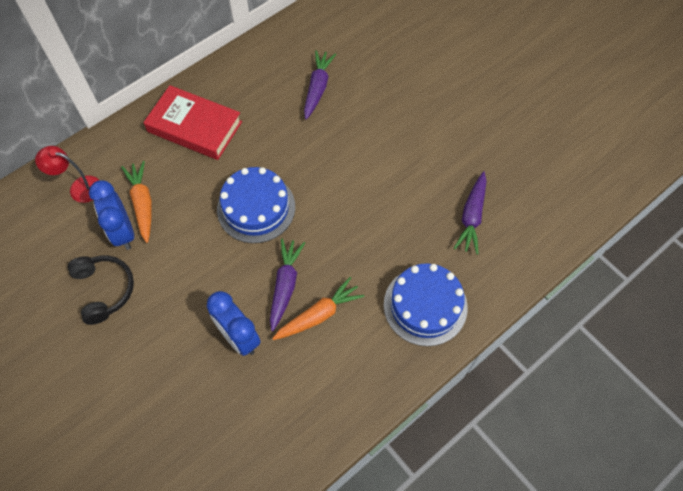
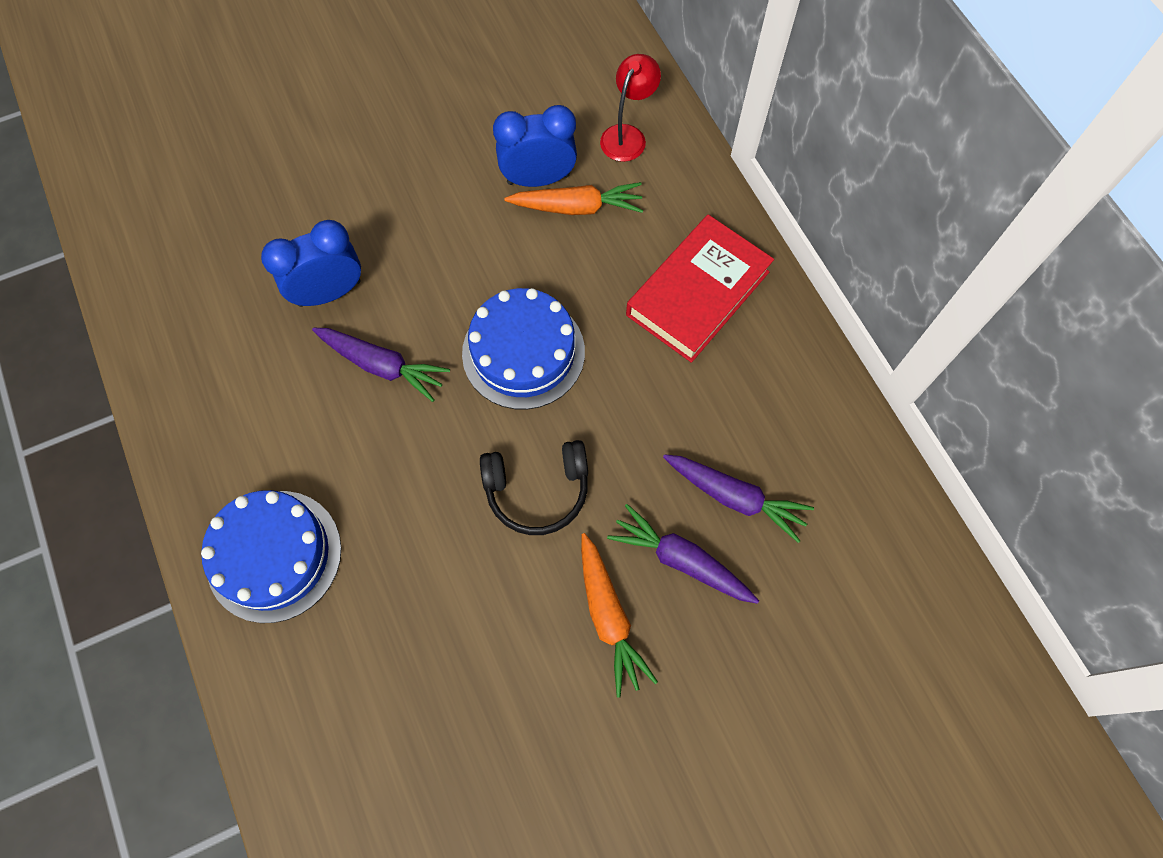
camera: 105 degrees right, 5 degrees up
black headphones [68,255,134,325] -> black headphones moved to [480,440,588,535]
orange carrot [272,277,365,340] -> orange carrot moved to [581,533,658,697]
purple carrot [454,172,487,254] -> purple carrot moved to [607,504,759,604]

